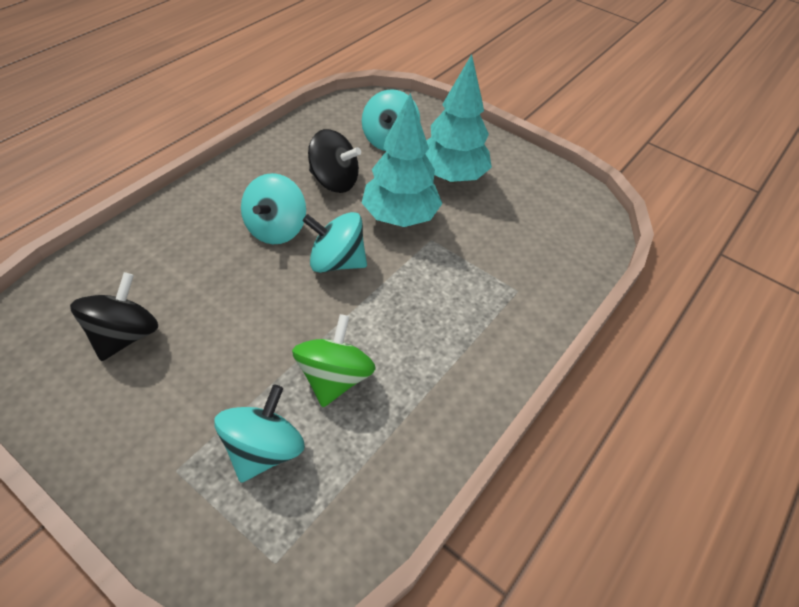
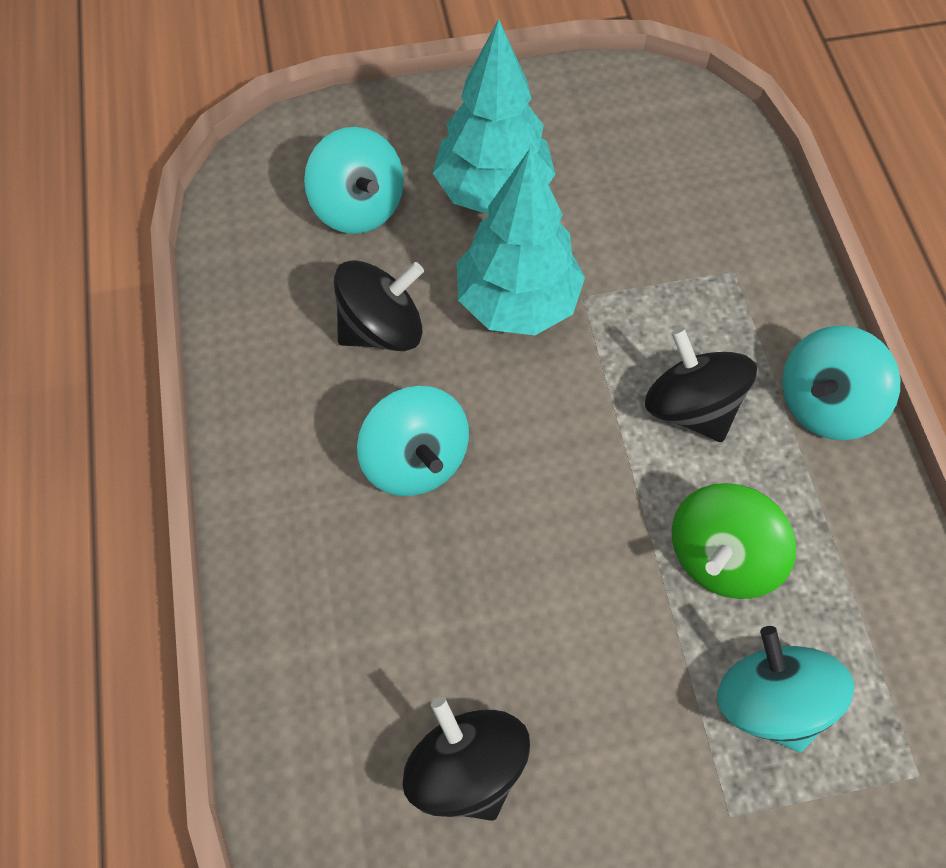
camera: 45 degrees left, 15 degrees up
green spinning top [292,314,376,407] -> green spinning top turned 105 degrees counterclockwise [672,483,796,599]
turquoise spinning top [302,212,367,273] -> turquoise spinning top moved to [782,326,900,440]
none -> black spinning top [645,328,757,442]

